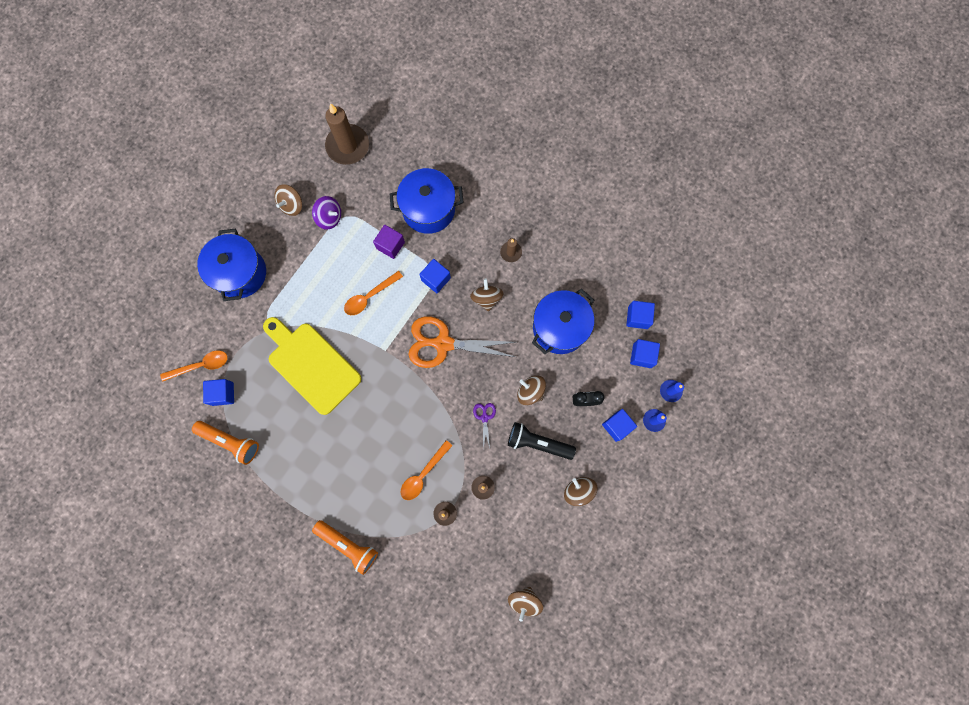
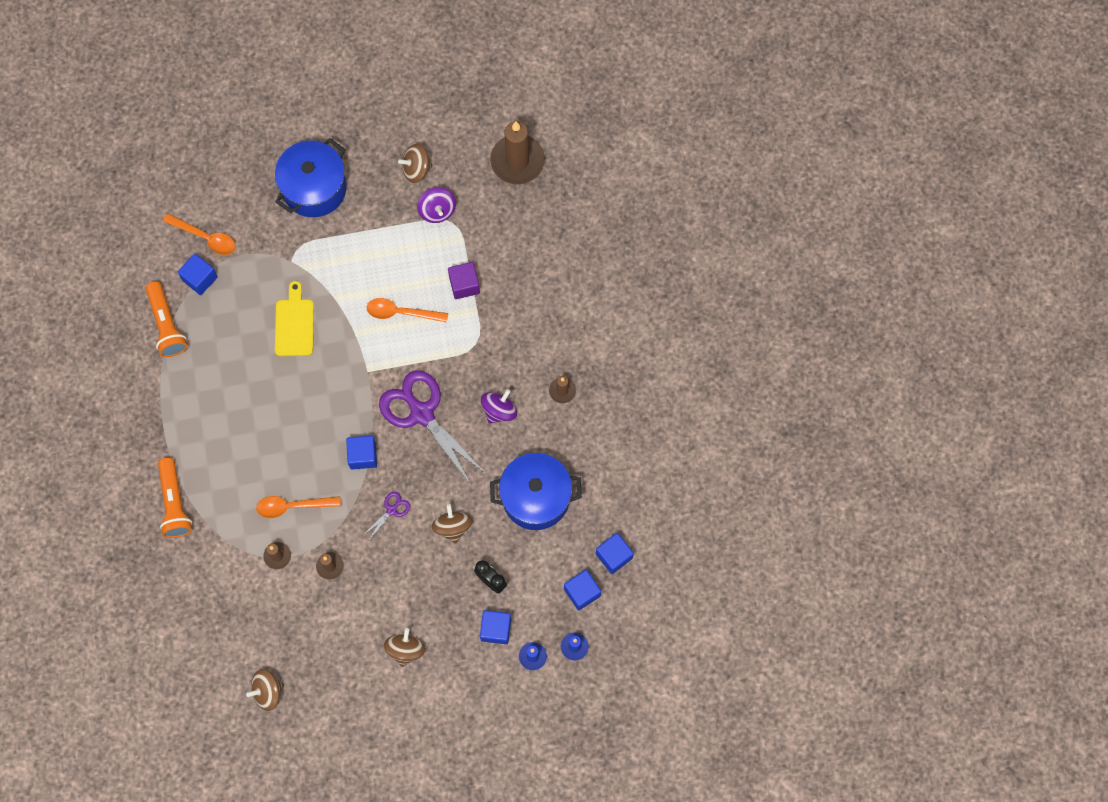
camera: 45 degrees right, 5 degrees down
yellow cutting board [263,317,361,415] -> yellow cutting board [275,281,314,356], size x0.58
blue pot [390,168,464,234] -> none
orange scissors [409,316,516,368] -> purple scissors [379,370,486,486]
blue cube [419,259,451,293] -> blue cube moved to [346,436,377,470]
brown spinning top [470,278,504,311] -> purple spinning top [481,389,517,423]
black flashlight [508,422,576,460] -> none

